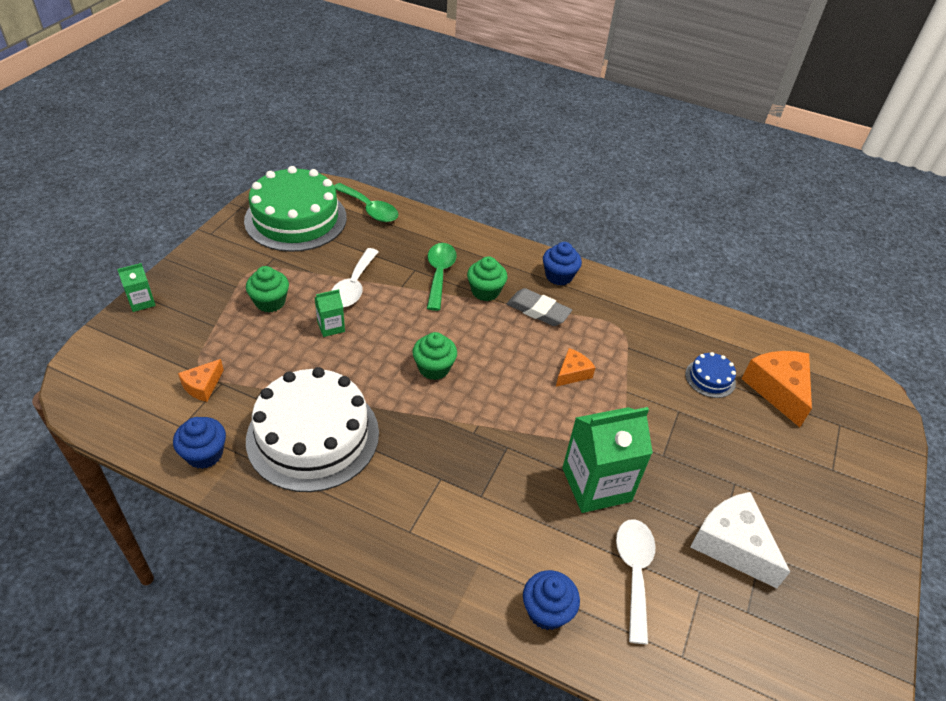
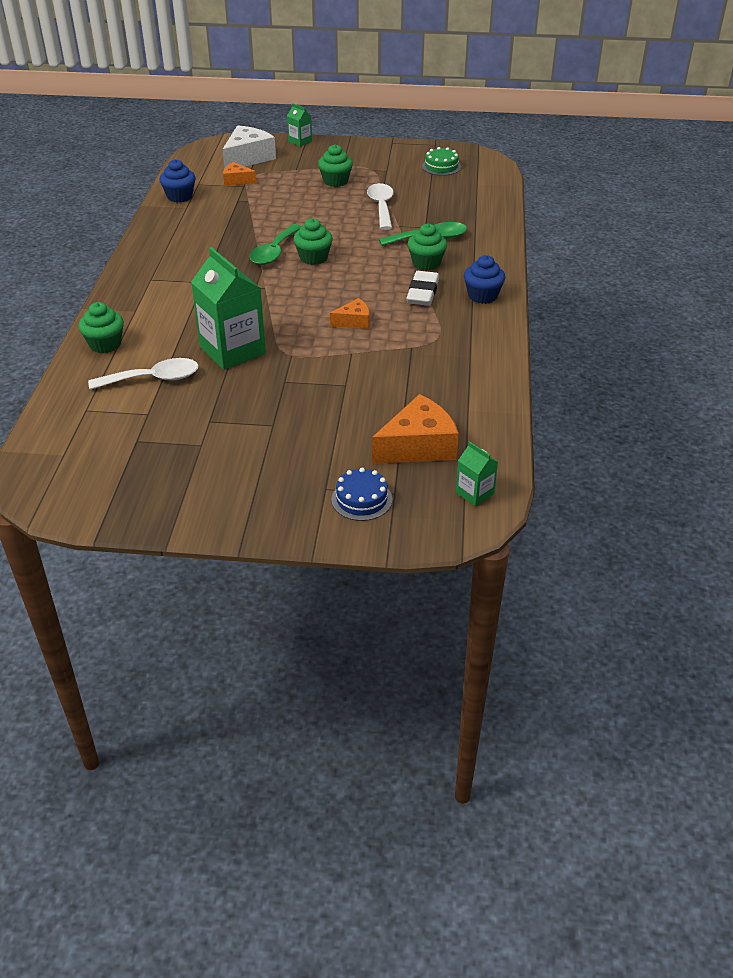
camera: 75 degrees right, 5 degrees down
green cake [244,166,347,252] -> green cake [422,147,461,176], size x0.43
white cake [246,367,379,492] -> none
green carton [314,289,345,337] -> green carton moved to [456,441,498,506]
white spoon [331,248,379,307] -> white spoon turned 90 degrees clockwise [367,183,394,230]
green spoon [334,183,398,222] -> green spoon moved to [249,224,301,265]
grey eraser [507,288,572,326] -> white eraser [406,271,439,306]
blue cupcake [523,570,580,630] -> green cupcake [79,302,124,353]
orange cheese [556,348,596,387] -> orange cheese turned 45 degrees counterclockwise [330,298,370,329]
blue cake [685,352,736,398] -> blue cake moved to [331,467,392,521]
white cheese [690,492,790,588] -> white cheese moved to [222,125,276,168]

